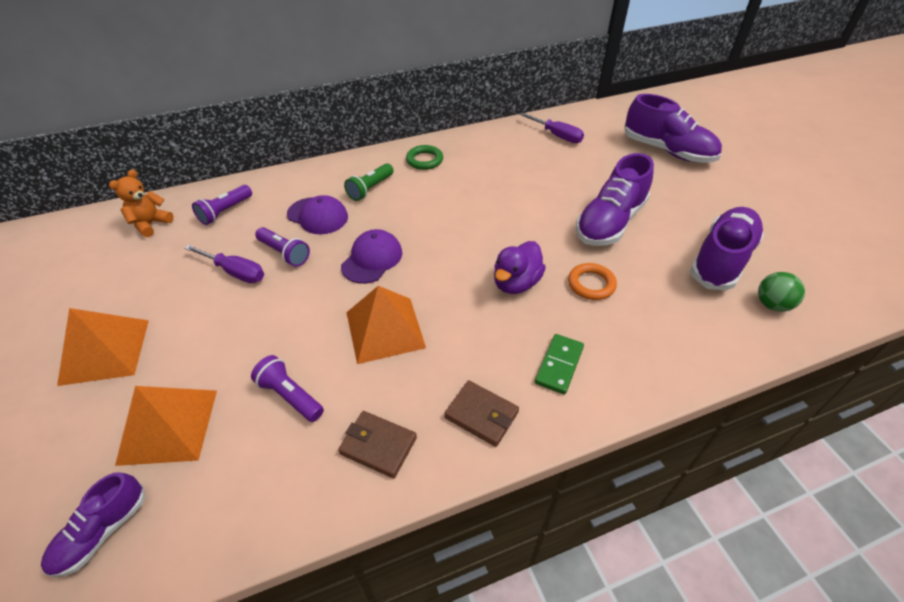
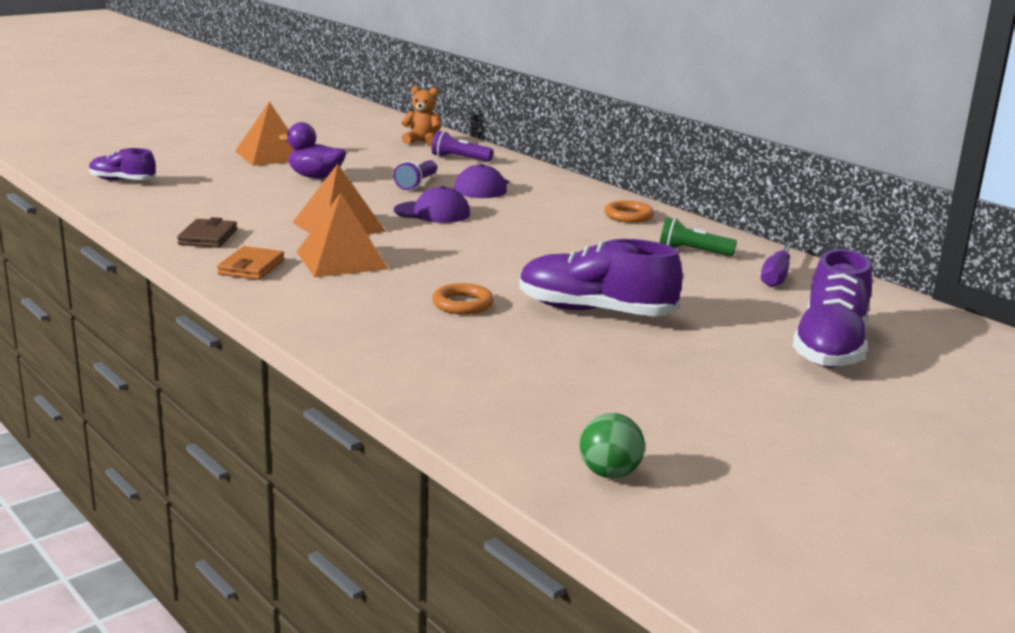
camera: 70 degrees right, 25 degrees down
orange pyramid [115,386,217,466] -> orange pyramid moved to [297,193,388,277]
purple screwdriver [184,245,264,283] -> none
purple flashlight [251,355,324,422] -> none
green flashlight [344,163,394,201] -> green flashlight moved to [660,217,737,256]
green ring [406,145,443,170] -> orange ring [605,200,654,223]
brown wallet [444,380,519,447] -> orange wallet [217,246,285,280]
purple duck [494,241,546,294] -> purple duck moved to [278,122,346,179]
green domino [535,334,584,395] -> none
purple shoe [690,207,764,290] -> none
green ball [758,272,805,312] -> green ball moved to [580,413,645,479]

